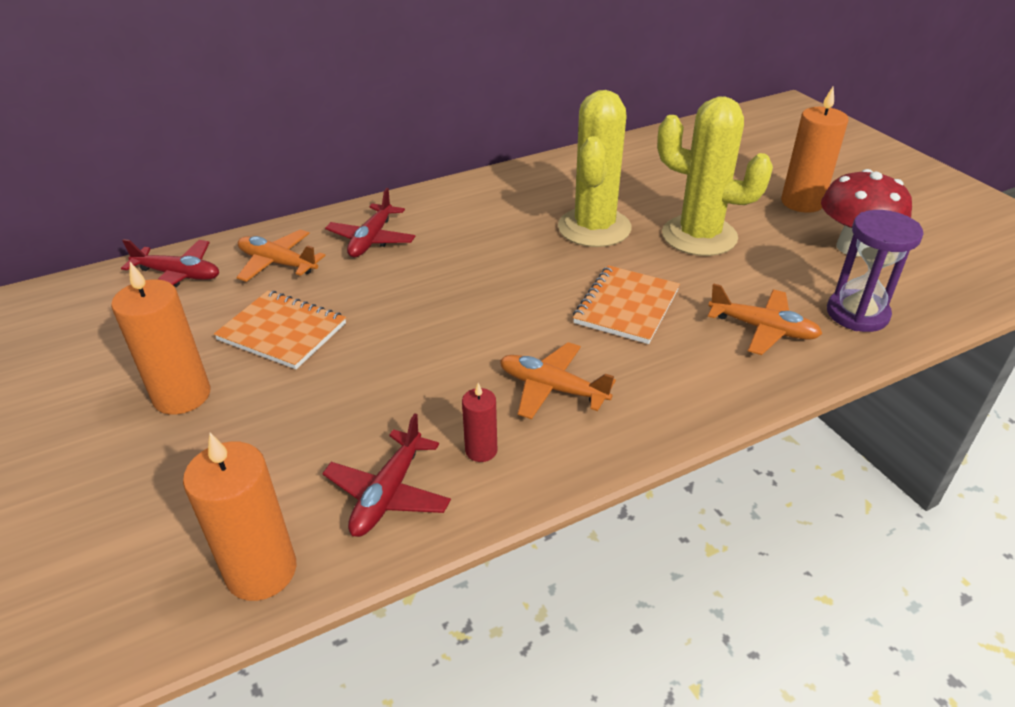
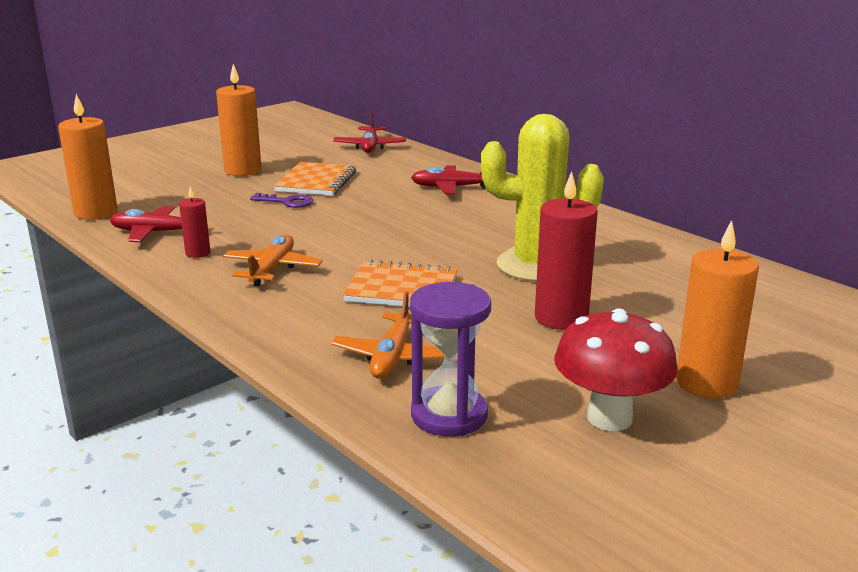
camera: 75 degrees right, 15 degrees down
orange plane [236,229,326,282] -> none
yellow cactus [657,96,773,256] -> red candle [535,171,598,330]
none -> purple key [250,193,313,208]

